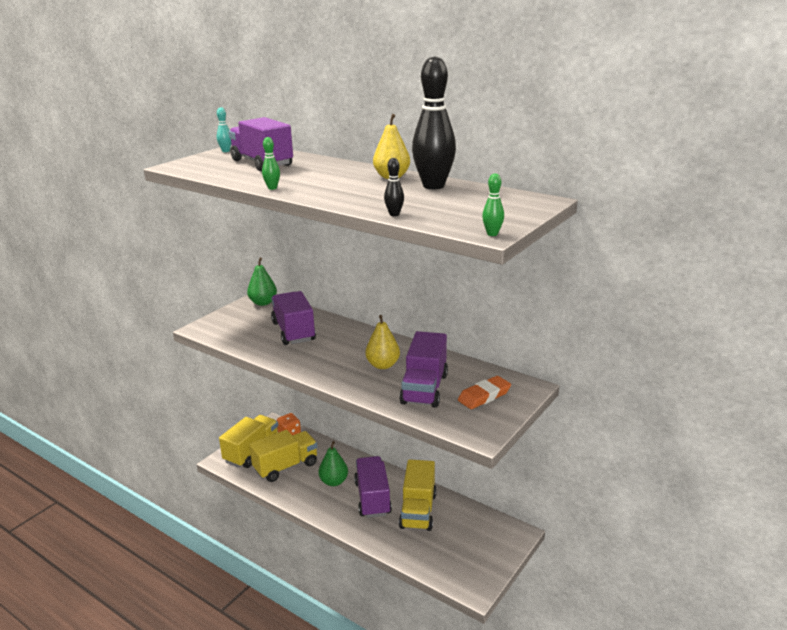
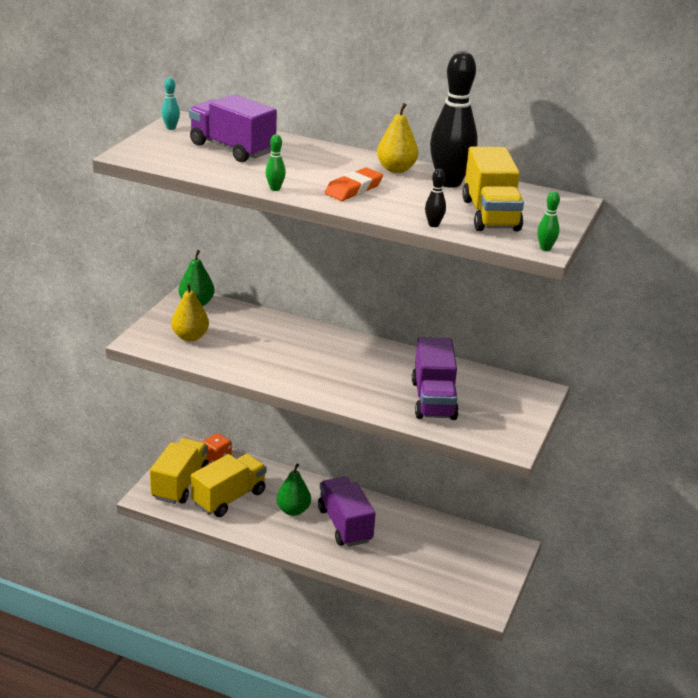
camera: 15 degrees left, 5 degrees up
purple truck [271,291,316,345] -> none
yellow pear [365,315,400,369] -> yellow pear moved to [171,283,209,341]
yellow truck [399,459,437,531] -> yellow truck moved to [462,147,524,231]
orange eraser [458,376,511,409] -> orange eraser moved to [325,168,383,201]

